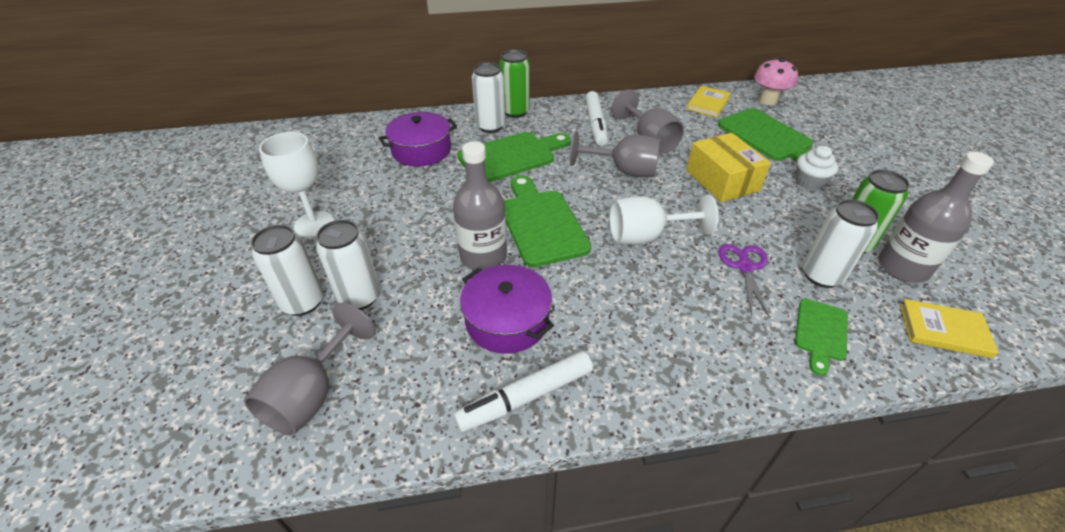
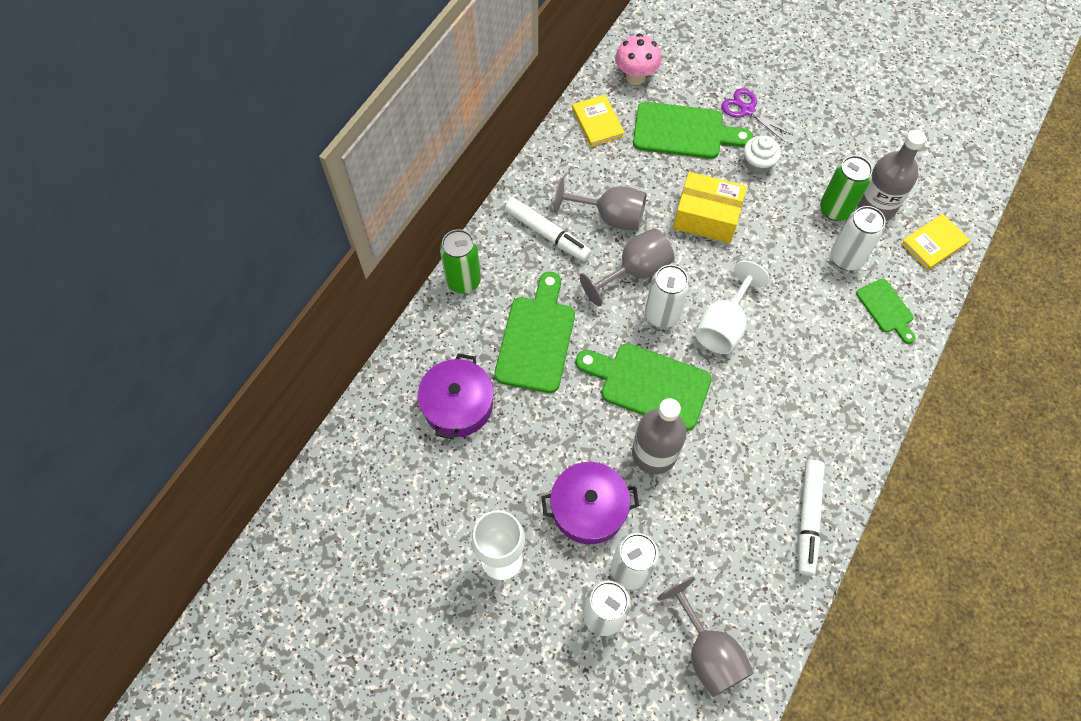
camera: 50 degrees left, 20 degrees up
purple pot [460,265,554,354] -> purple pot moved to [542,462,639,544]
white can [472,63,505,133] -> white can moved to [645,265,690,328]
purple scissors [718,244,770,318] -> purple scissors moved to [721,88,793,142]

